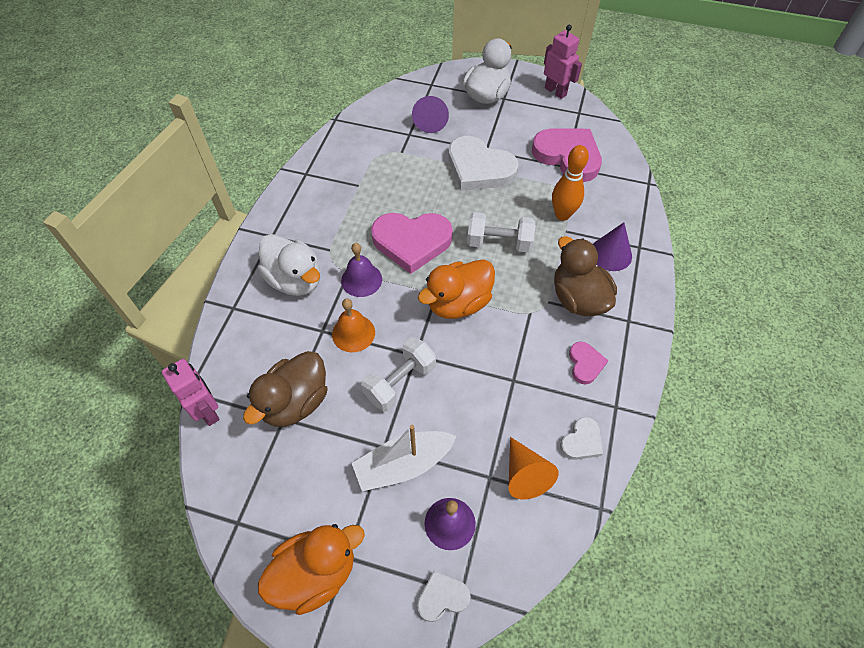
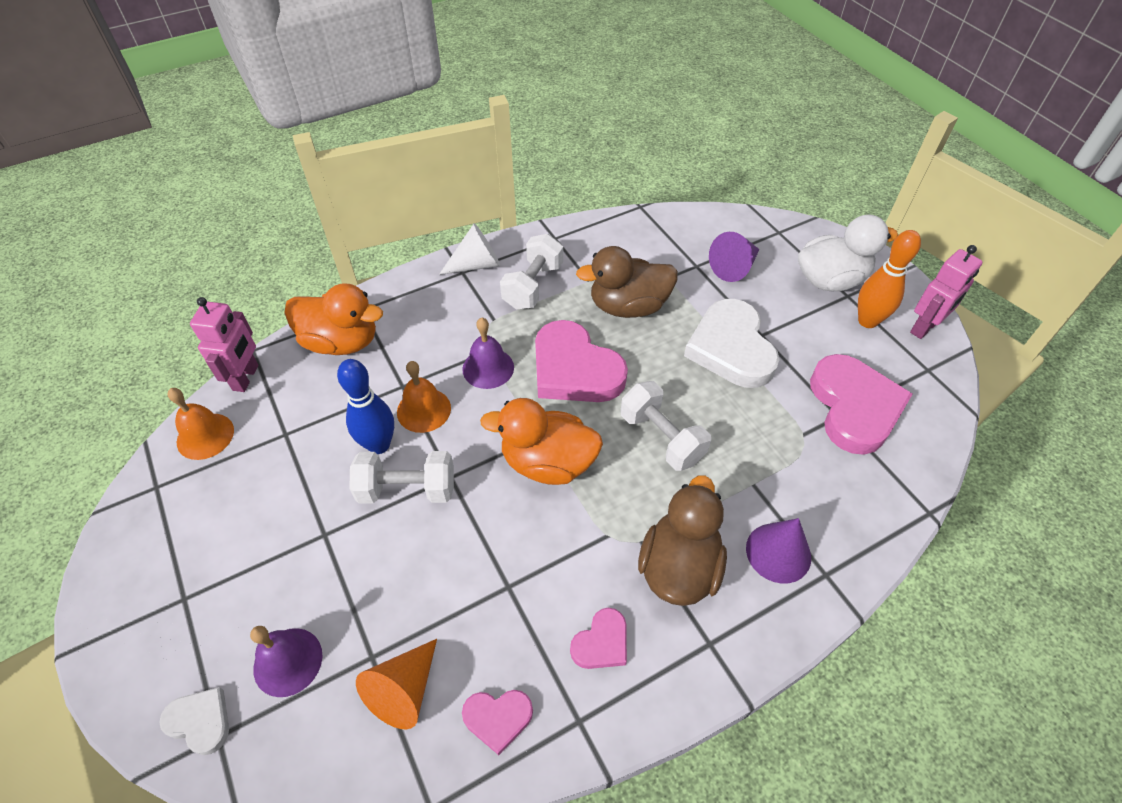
camera: 45 degrees right, 5 degrees down
brown duck [243,351,327,427] -> brown duck moved to [576,246,678,318]
white duck [258,234,320,296] -> none
orange duck [258,524,365,615] -> orange duck moved to [284,283,383,355]
white boat [352,425,457,491] -> none
pink robot [544,25,582,99] -> pink robot turned 45 degrees clockwise [910,245,983,339]
orange bowling pin [552,145,589,221] -> orange bowling pin moved to [858,230,921,328]
white heart [560,417,603,460] -> pink heart [462,690,533,755]
none -> orange bell [168,388,234,460]
none -> blue bowling pin [337,359,394,454]
none -> white cone [439,223,500,275]
none -> white dumbbell [500,234,563,310]

